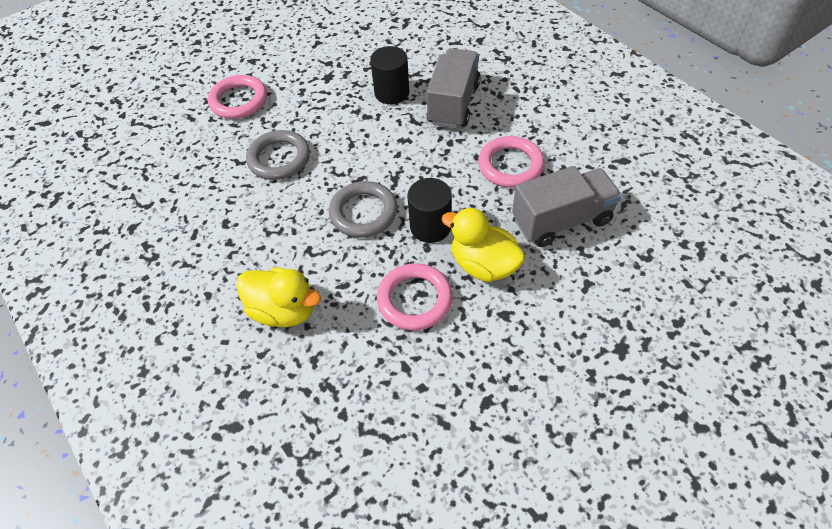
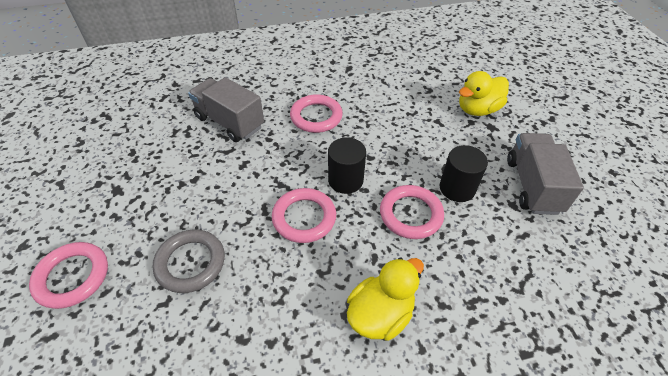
camera: 70 degrees left, 5 degrees down
grey ring [329,181,397,238] -> pink ring [272,188,336,243]
black cylinder [370,46,410,104] -> black cylinder moved to [440,145,488,202]
yellow duck [441,208,525,282] -> yellow duck moved to [459,71,509,116]
grey truck [512,166,622,247] -> grey truck moved to [507,133,584,215]

